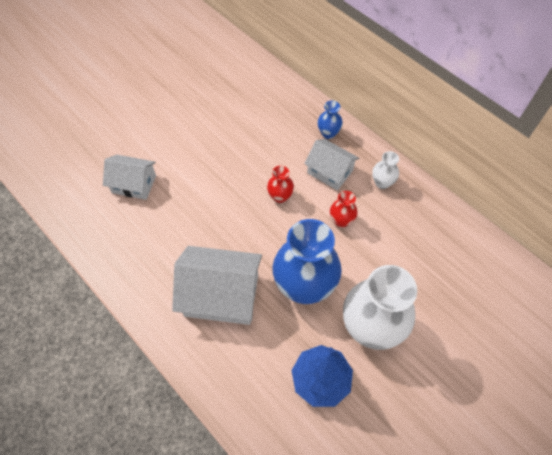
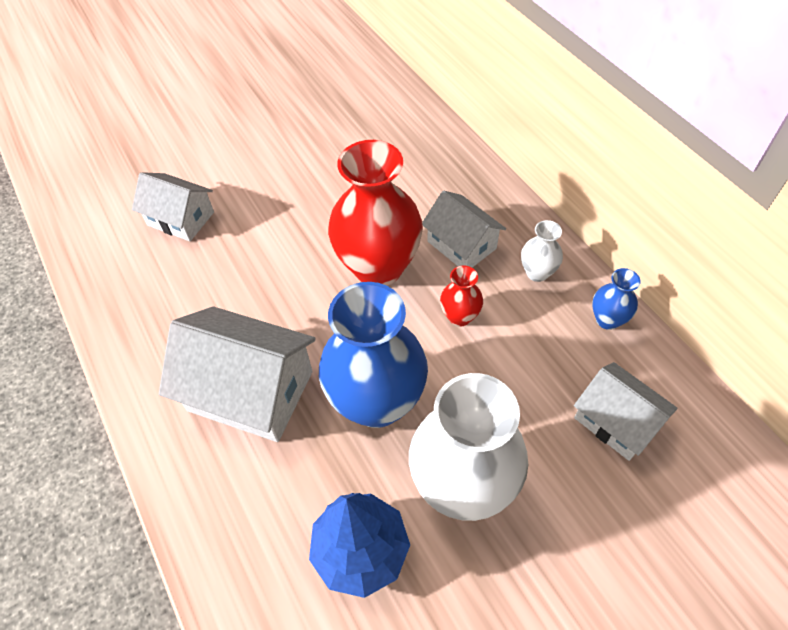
camera: 15 degrees right, 5 degrees down
red vase [267,166,294,203] -> red vase [328,140,423,286], size x2.22
blue vase [318,101,343,139] -> blue vase moved to [592,268,641,330]
none -> white house [574,362,678,461]

